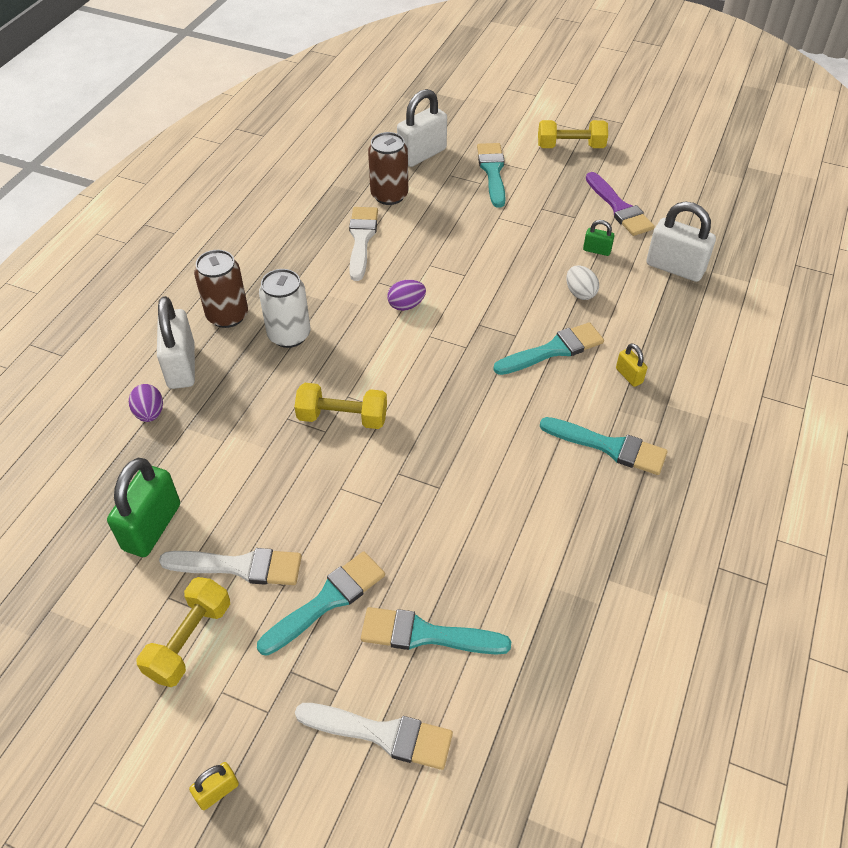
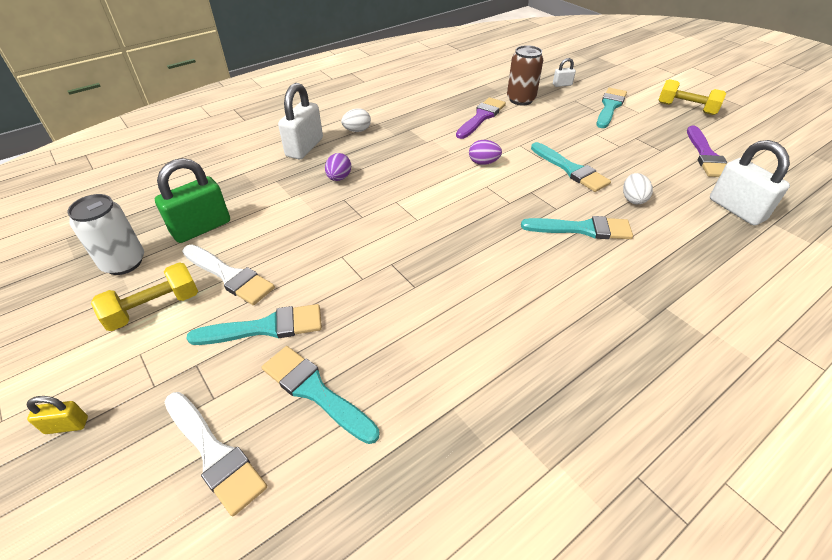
camera: 30 degrees right, 5 degrees down
purple egg [129,384,163,422] -> purple egg moved to [325,153,351,181]
brown can [194,250,248,328] -> white egg [341,108,371,132]
white can [259,269,310,348] -> white can moved to [68,194,144,275]
yellow dumbbell [294,383,387,429] -> none
white brush [349,207,378,281] -> purple brush [456,98,506,139]
white padlock [397,89,447,167] -> white padlock [553,58,576,87], size x0.49
turquoise brush [540,417,668,475] -> turquoise brush moved to [531,142,611,192]
green padlock [583,220,614,256] -> none
yellow padlock [616,343,647,387] -> none

